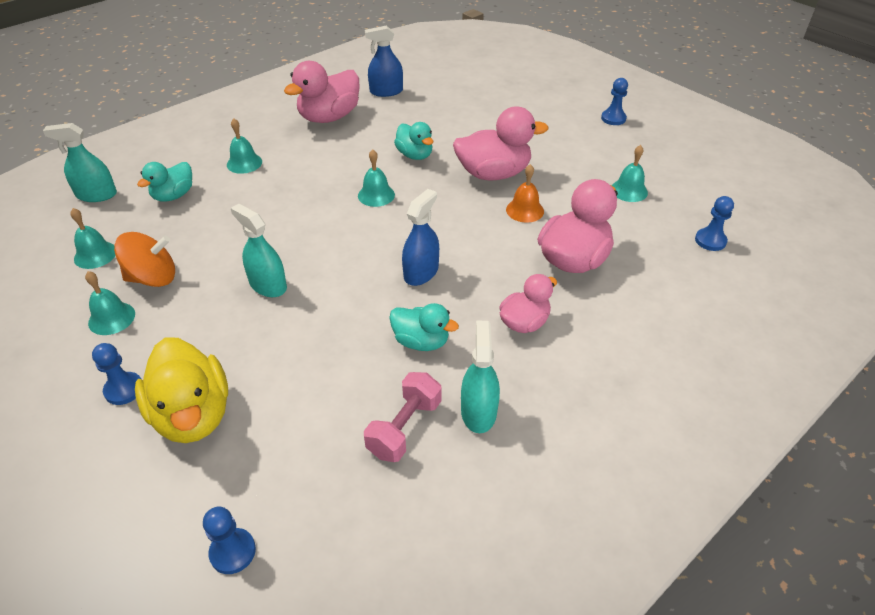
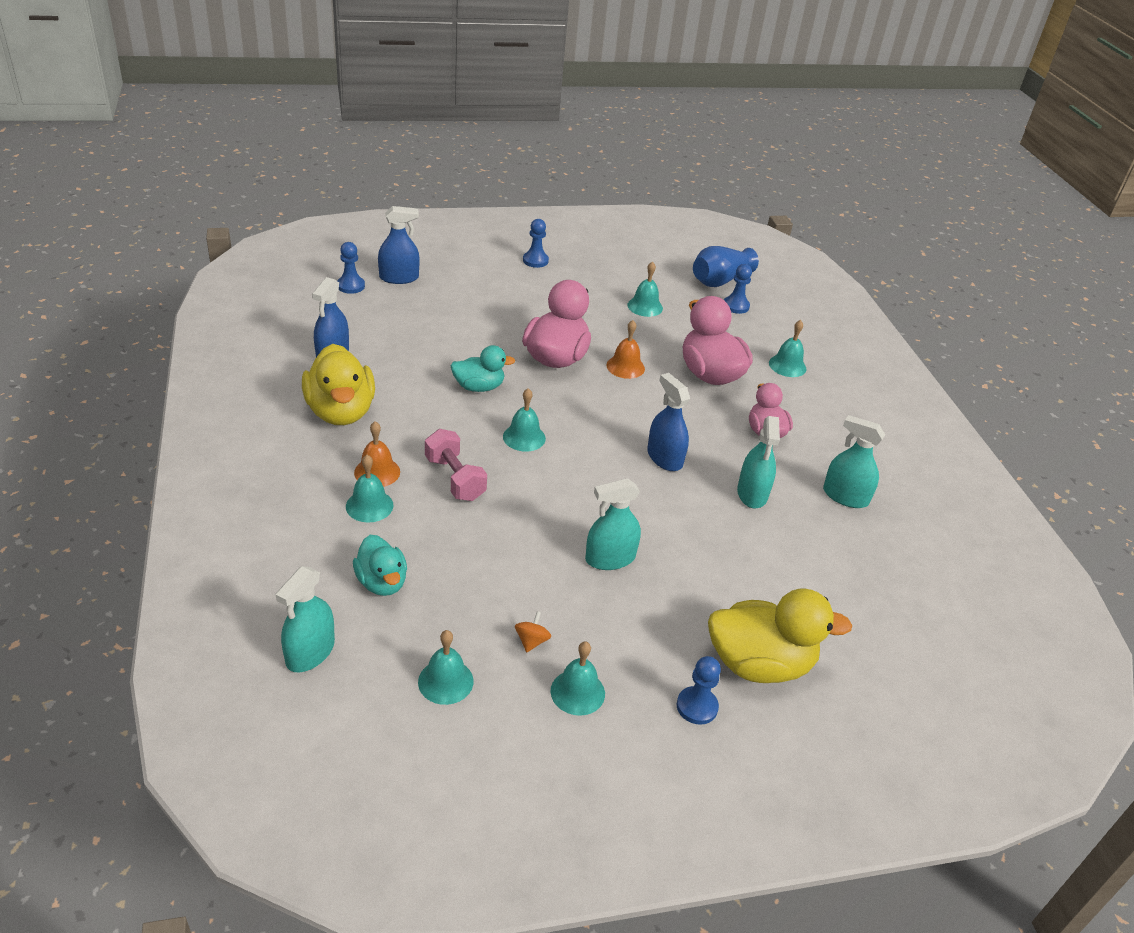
camera: 65 degrees left, 5 degrees down
orange spinning top [114,232,175,287] -> orange spinning top [515,611,551,652], size x0.48
blue pawn [203,507,256,574] -> blue pawn moved to [337,242,365,294]
pink duck [284,61,360,123] -> yellow duck [302,344,375,425]
pink dumbbell [364,372,442,462] -> pink dumbbell moved to [425,429,487,501]
turquoise duck [389,303,459,351] -> turquoise spray bottle [737,416,780,508]
none -> orange bell [354,421,400,487]
none -> blue spray bottle [378,206,420,284]
none -> blue vase [693,246,759,287]
none -> turquoise bell [769,320,807,377]

